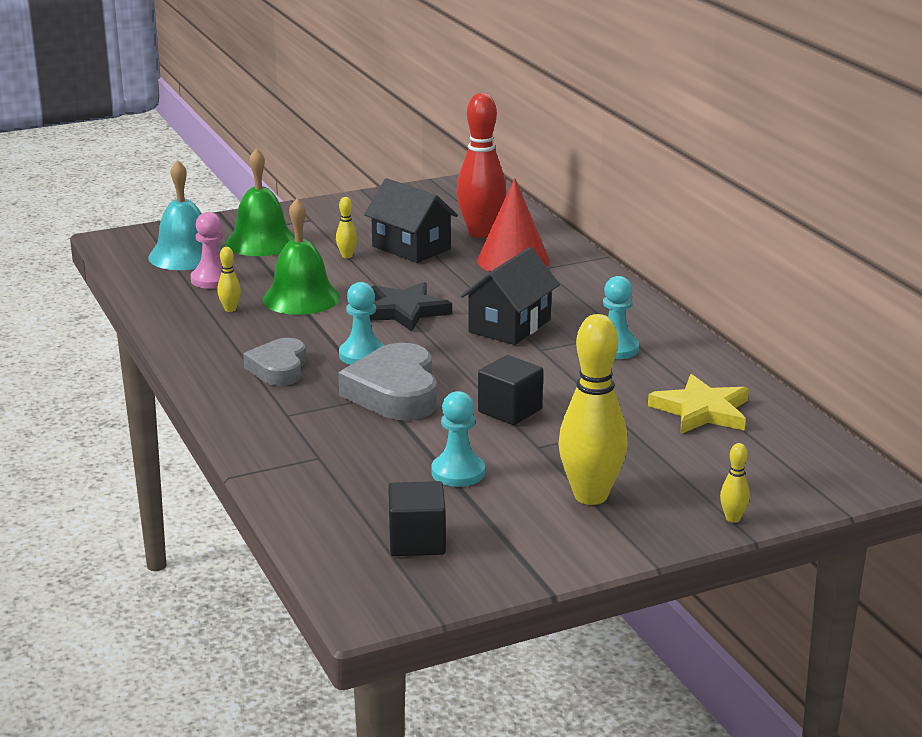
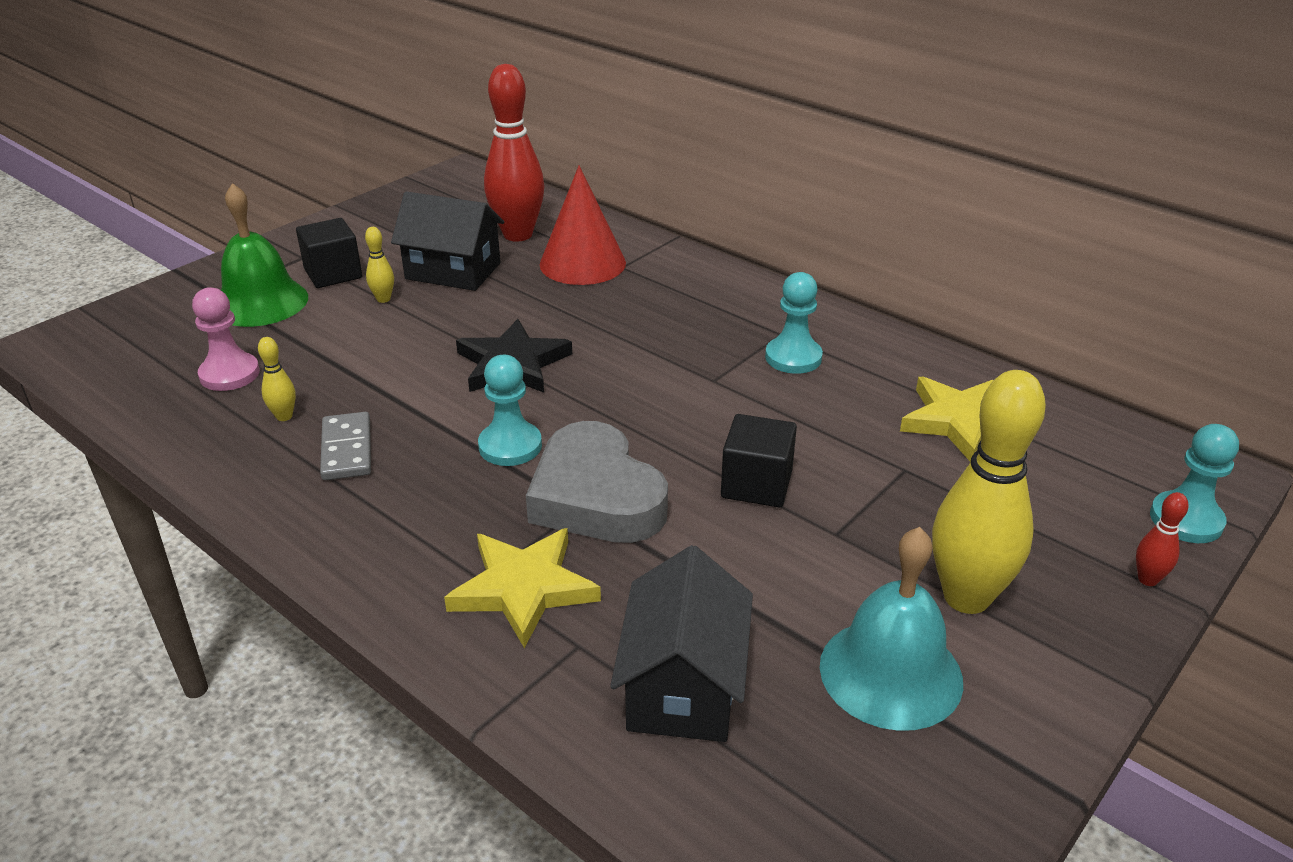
camera: 25 degrees left, 10 degrees up
turquoise bell [148,160,221,270] -> turquoise bell moved to [820,527,963,731]
grey heart [243,338,306,386] -> none
green bell [263,198,340,315] -> none
black cube [388,481,446,556] -> black cube moved to [296,218,362,288]
turquoise pawn [431,391,485,487] -> turquoise pawn moved to [1150,424,1239,543]
black house [460,247,560,345] -> black house moved to [610,545,753,742]
yellow bowling pin [720,443,750,523] -> red bowling pin [1136,492,1189,586]
none -> grey domino [320,412,371,480]
none -> yellow star [444,528,601,648]

